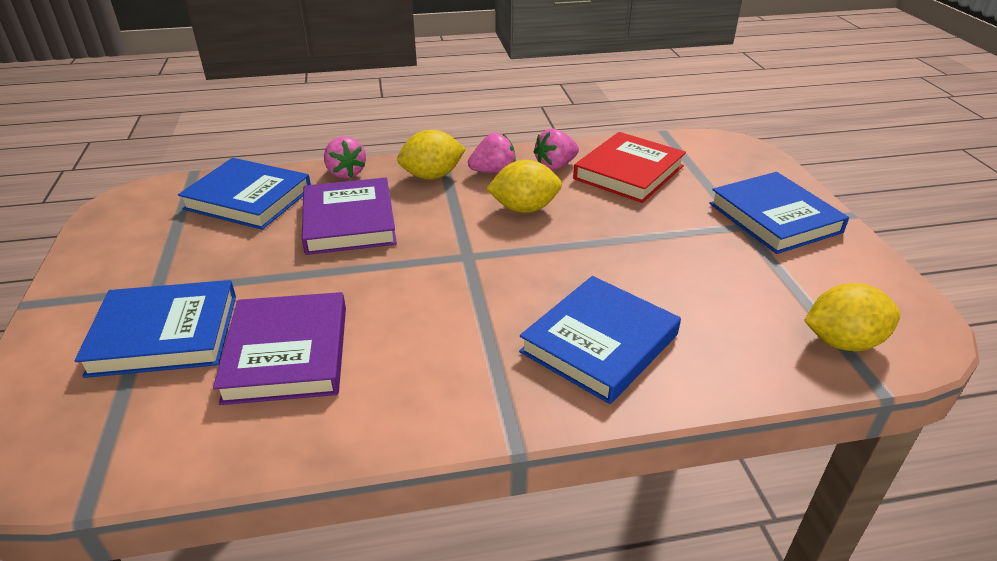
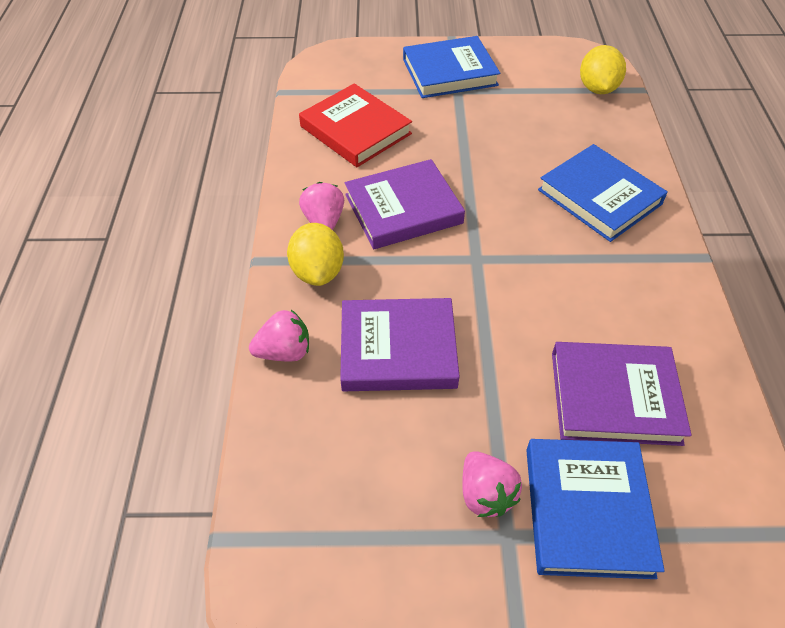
camera: 80 degrees left, 15 degrees up
blue book [178,158,311,230] -> none
yellow lemon [486,160,562,213] -> purple book [345,159,465,249]
pink strawberry [534,129,579,170] -> pink strawberry moved to [462,451,522,517]

